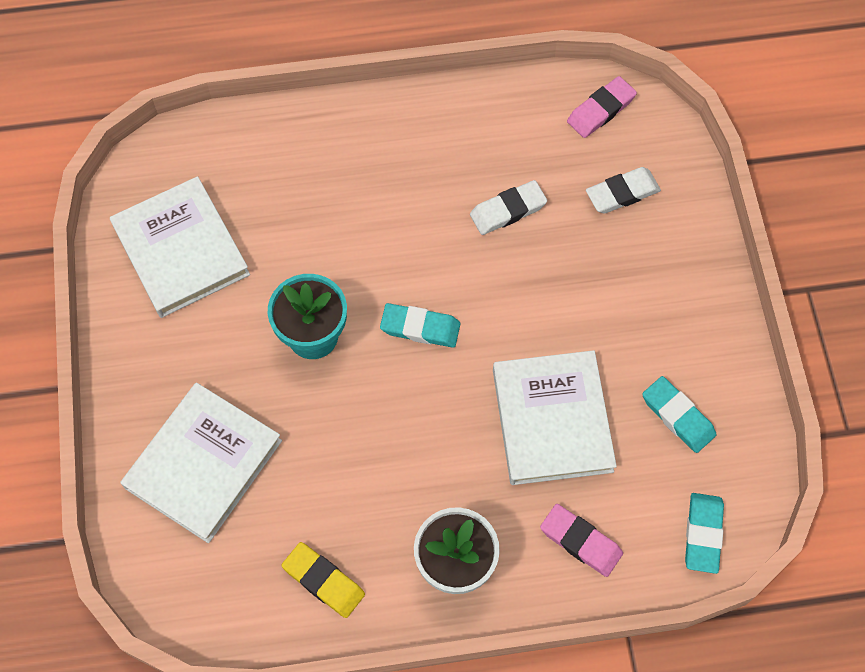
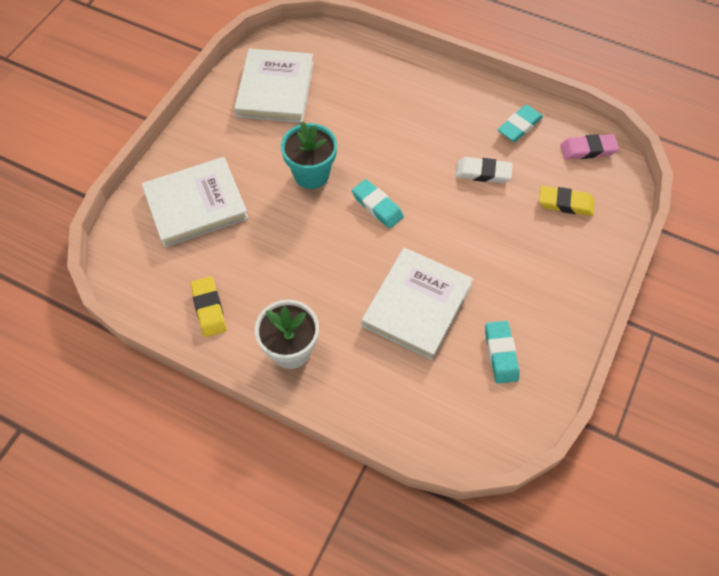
camera: 35 degrees right, 5 degrees down
pink eraser [540,504,623,577] -> none
white eraser [586,167,661,214] -> yellow eraser [539,186,594,216]
turquoise eraser [685,493,724,574] -> turquoise eraser moved to [498,105,543,142]

